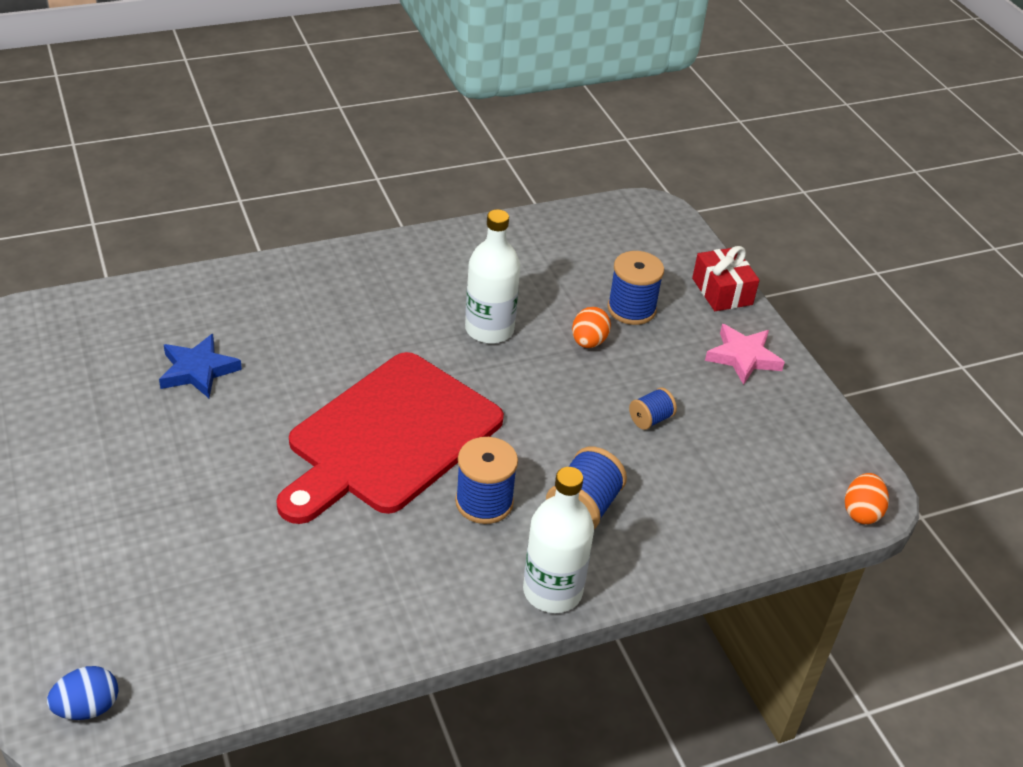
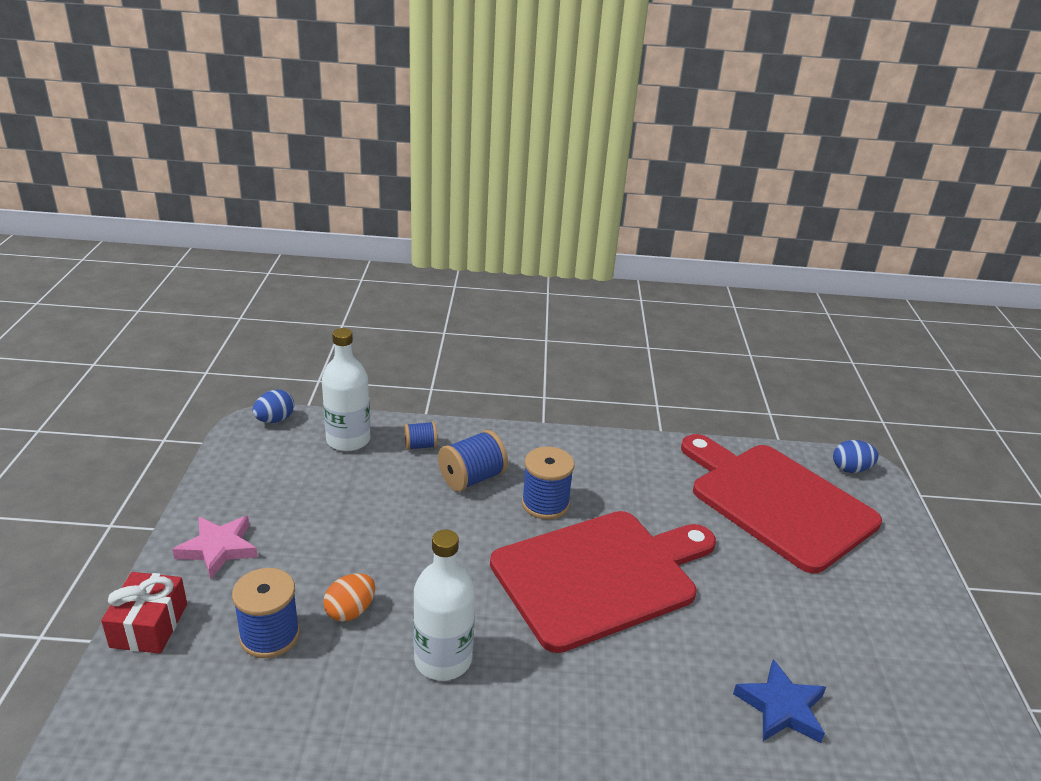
camera: 155 degrees left, 10 degrees down
white bottle [523,467,594,613] -> white bottle moved to [322,328,371,451]
blue spool [629,387,677,430] -> blue spool moved to [404,421,437,450]
orange egg [845,473,889,524] -> blue egg [253,390,294,423]
none -> red cutting board [681,434,882,573]

